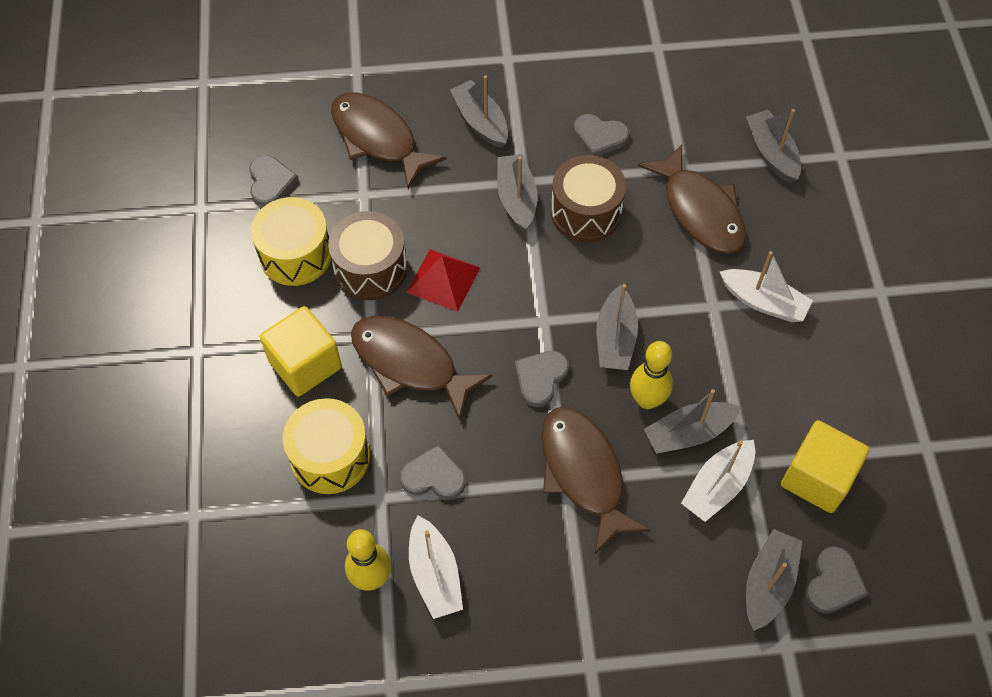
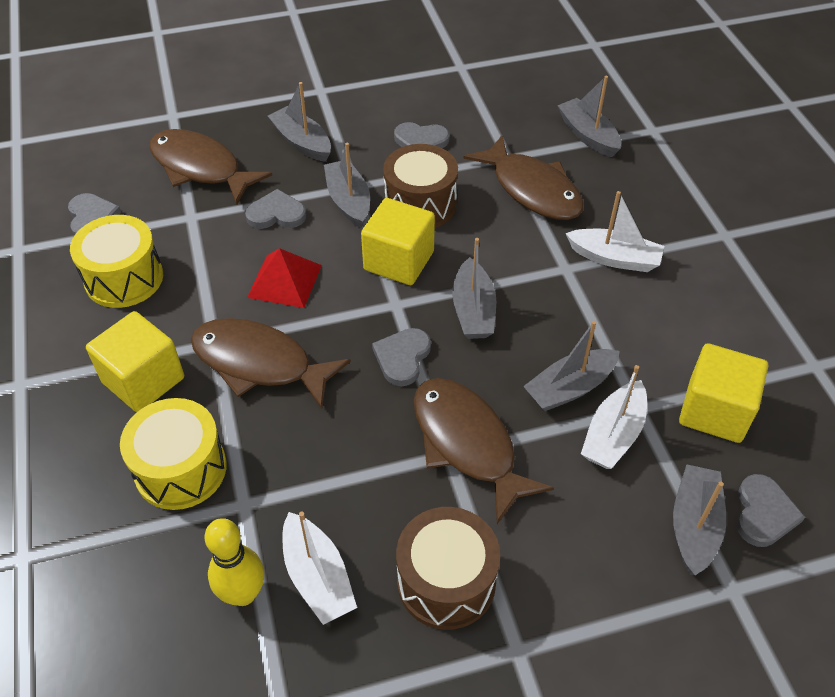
camera: 10 degrees left, 10 degrees down
brown drum [328,211,407,300] -> brown drum moved to [396,507,500,630]
grey heart [400,444,466,500] -> grey heart moved to [245,189,307,229]
yellow bowling pin [630,341,673,409] -> none
none -> yellow cube [361,198,435,285]

